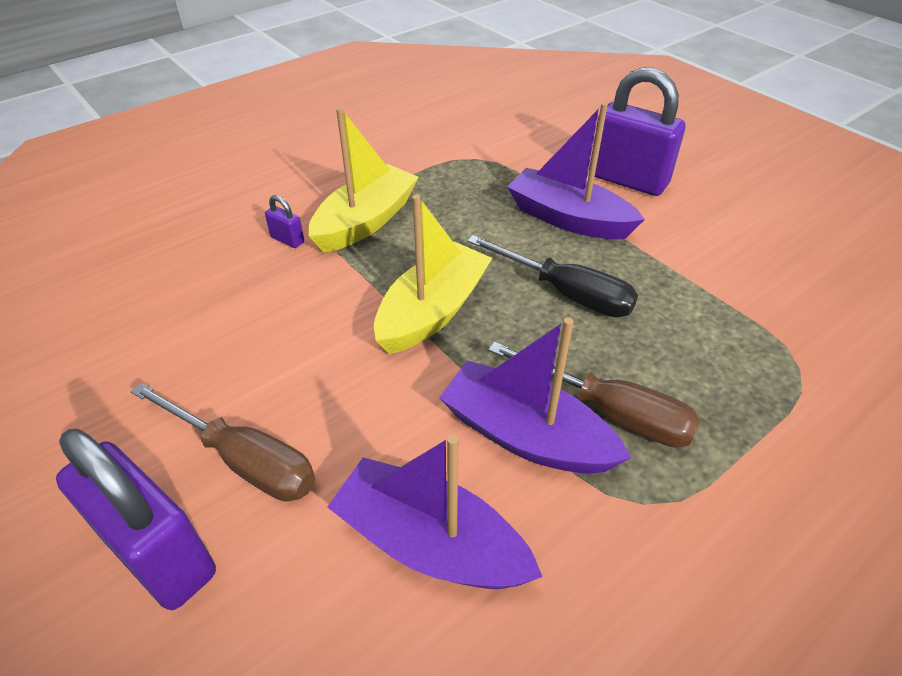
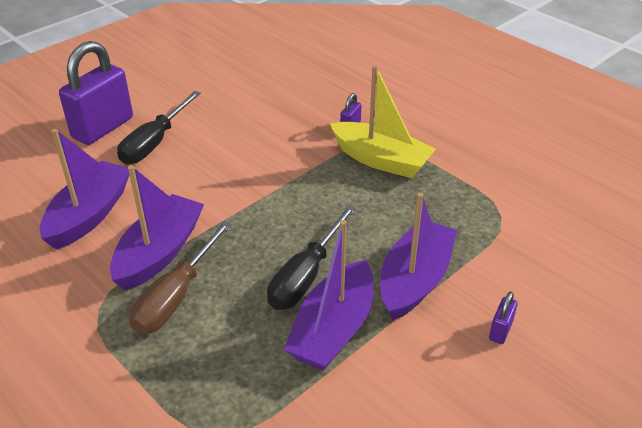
camera: 85 degrees right, 5 degrees down
brown screwdriver [130,383,315,502] -> black screwdriver [117,91,201,164]
yellow boat [374,195,492,354] -> none
purple padlock [589,67,685,196] -> purple padlock [489,291,518,344], size x0.41
none -> purple boat [284,220,373,371]

